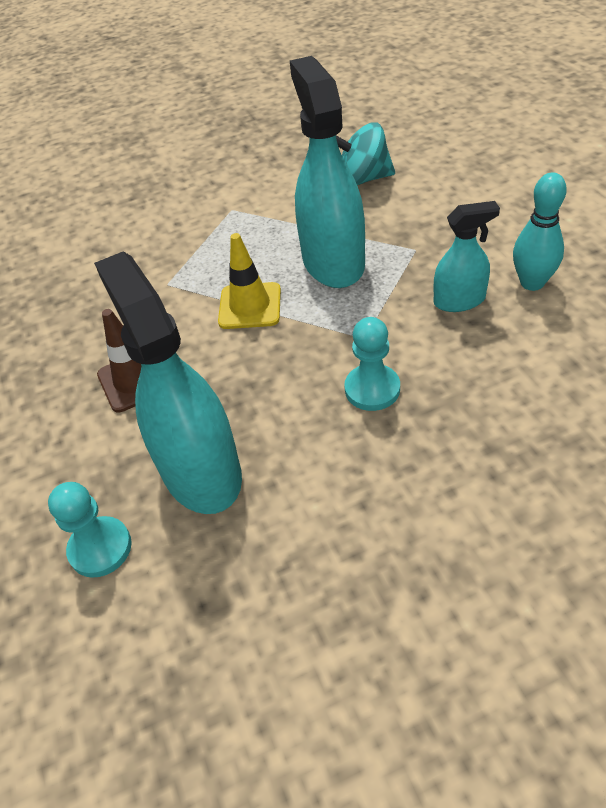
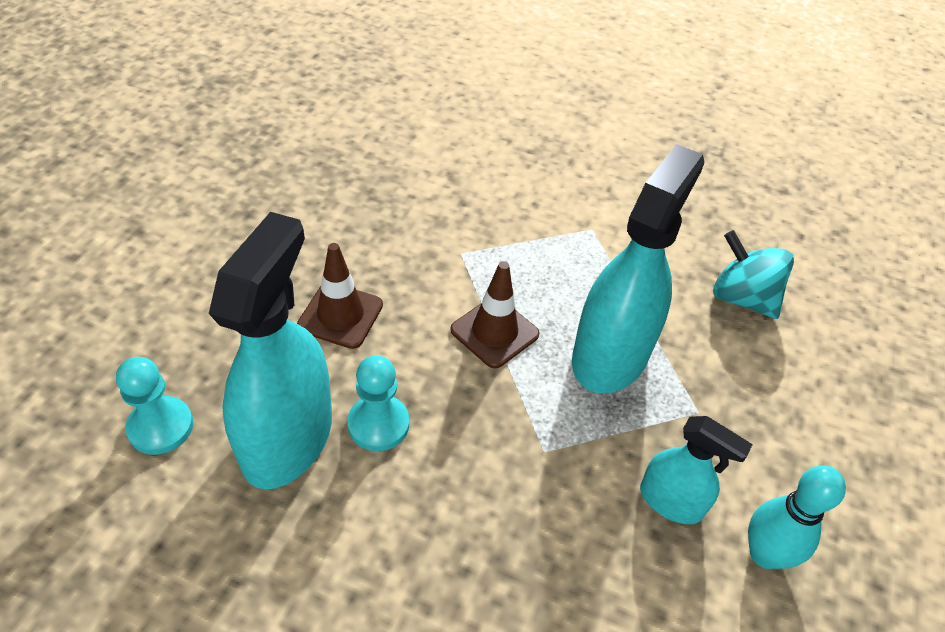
camera: 35 degrees right, 0 degrees up
yellow traffic cone [218,233,281,329] -> brown traffic cone [450,261,540,369]
turquoise pawn [344,317,400,411] -> turquoise pawn moved to [347,355,409,451]

